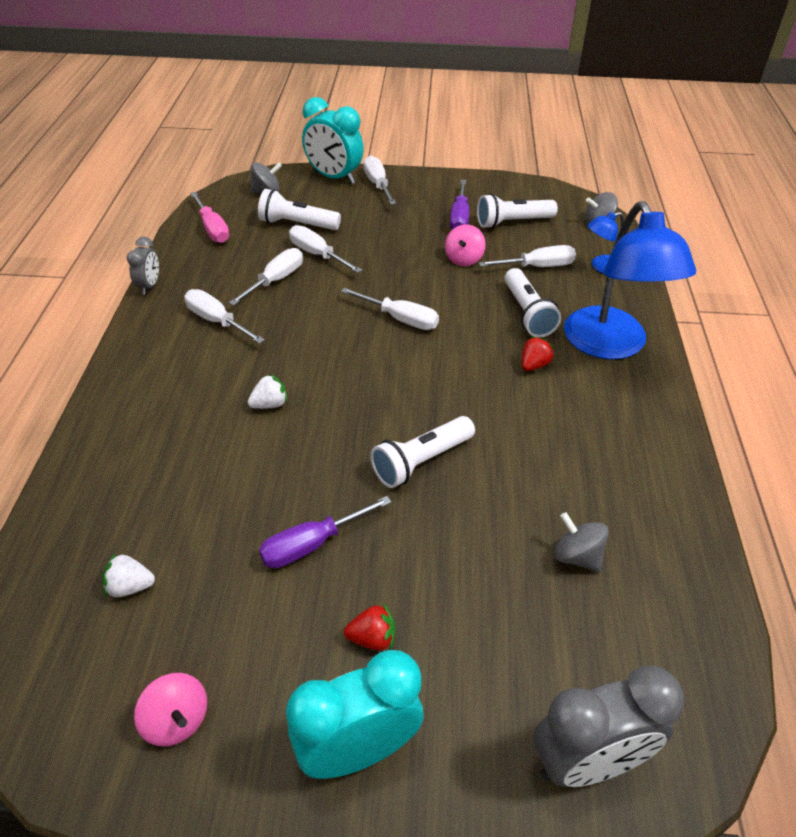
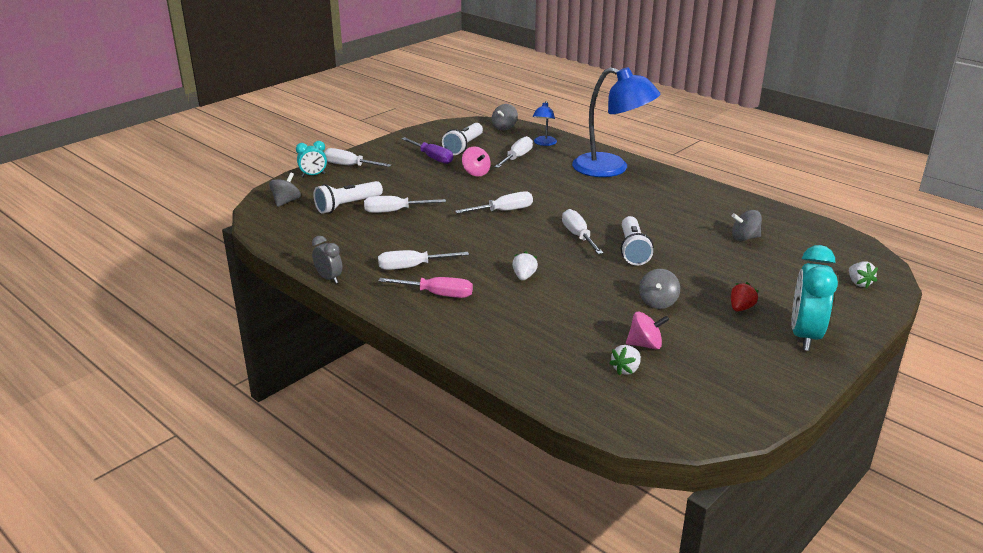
camera: 50 degrees left, 15 degrees down
pink spinning top [134,673,207,747] -> pink spinning top moved to [626,312,669,350]
pink screwdriver [190,192,229,243] -> pink screwdriver moved to [378,277,473,298]
white screwdriver [229,248,303,306] -> white screwdriver moved to [562,209,603,254]
purple screwdriver [259,496,392,568] -> grey spinning top [639,269,680,309]
turquoise clock [302,97,364,184] -> turquoise clock [296,141,327,177], size x0.54
white flashlight [504,268,562,337] -> none
red strawberry [522,336,555,371] -> none
grey clock [534,666,684,787] -> white strawberry [849,261,878,289]

